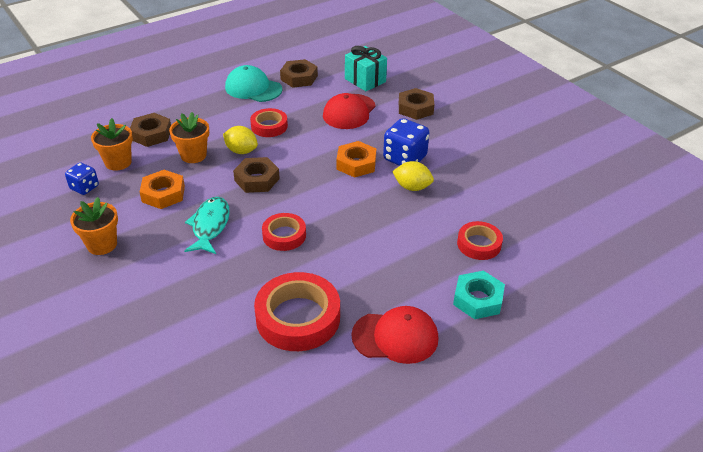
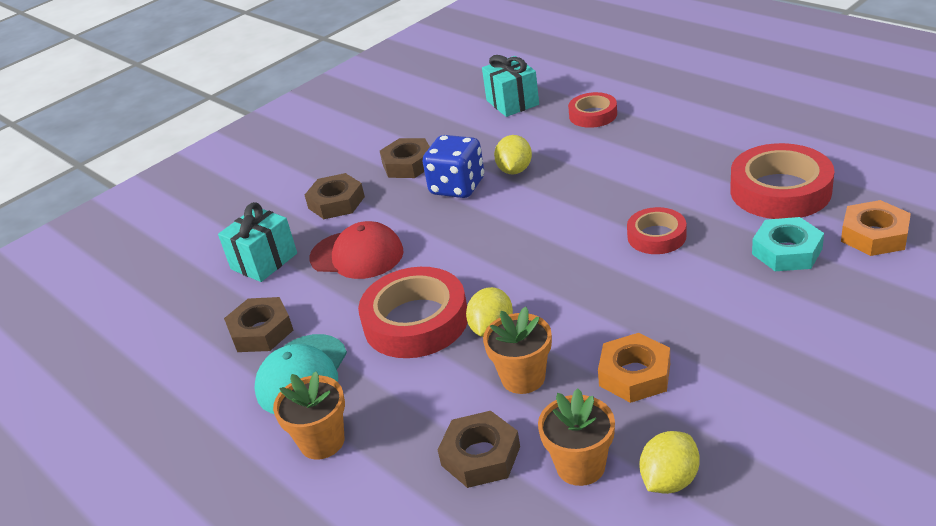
camera: 95 degrees left, 5 degrees down
blue dice [65,163,99,195] -> yellow lemon [639,431,700,494]
orange flower pot [70,197,118,255] -> orange flower pot moved to [273,371,345,459]
turquoise fish [184,197,230,254] -> none
brown nut [233,157,280,193] -> brown nut moved to [380,138,430,178]
red tape [250,108,288,137] -> red tape [358,267,468,358], size x1.73
orange nut [336,141,376,178] -> orange nut moved to [841,200,911,256]
red cap [351,306,439,364] -> none
turquoise nut [453,271,505,319] -> turquoise nut moved to [752,217,824,271]
none -> turquoise gift [482,55,539,117]

